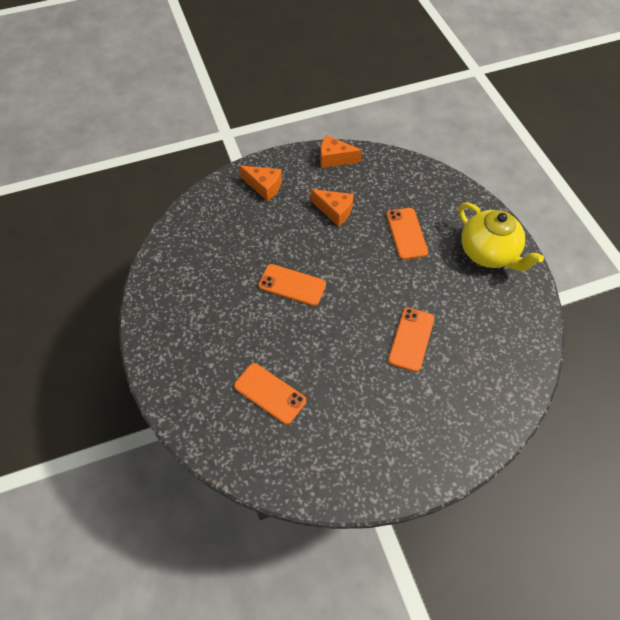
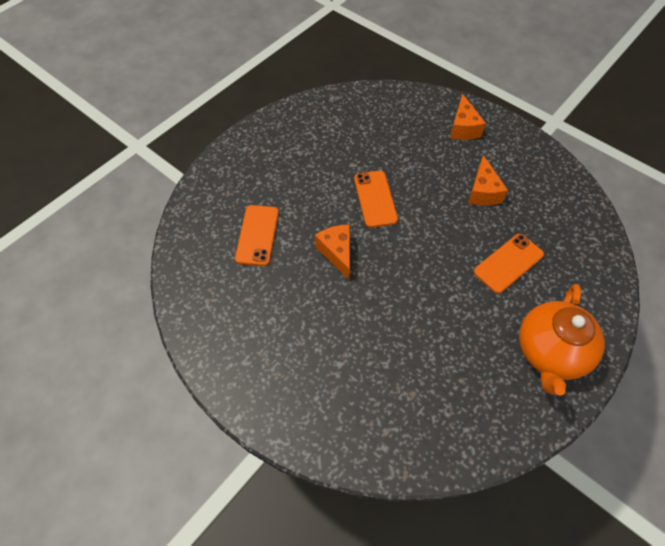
camera: 60 degrees right, 0 degrees up
orange cheese [320,135,362,168] -> orange cheese moved to [315,224,350,280]
orange phone [388,307,434,372] -> none
yellow teapot [458,202,544,271] -> orange teapot [519,284,605,396]

